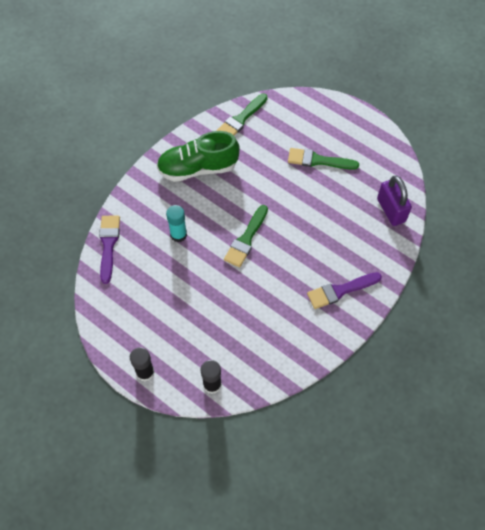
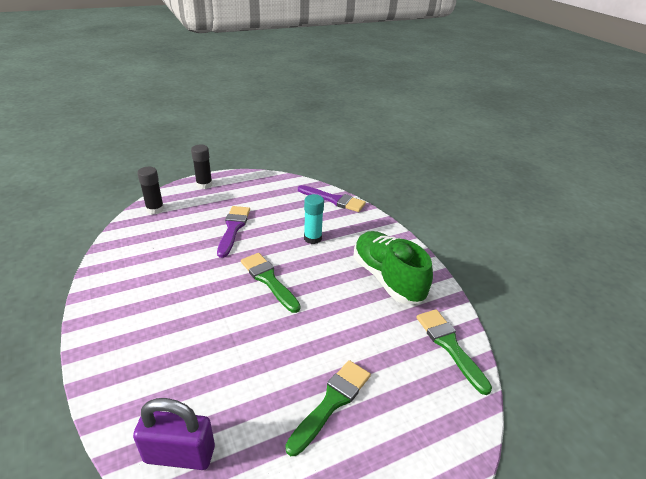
camera: 115 degrees right, 25 degrees down
green shoe [156,131,239,182] -> green shoe turned 45 degrees counterclockwise [353,231,433,304]
purple brush [307,272,382,309] -> purple brush moved to [217,206,250,258]

